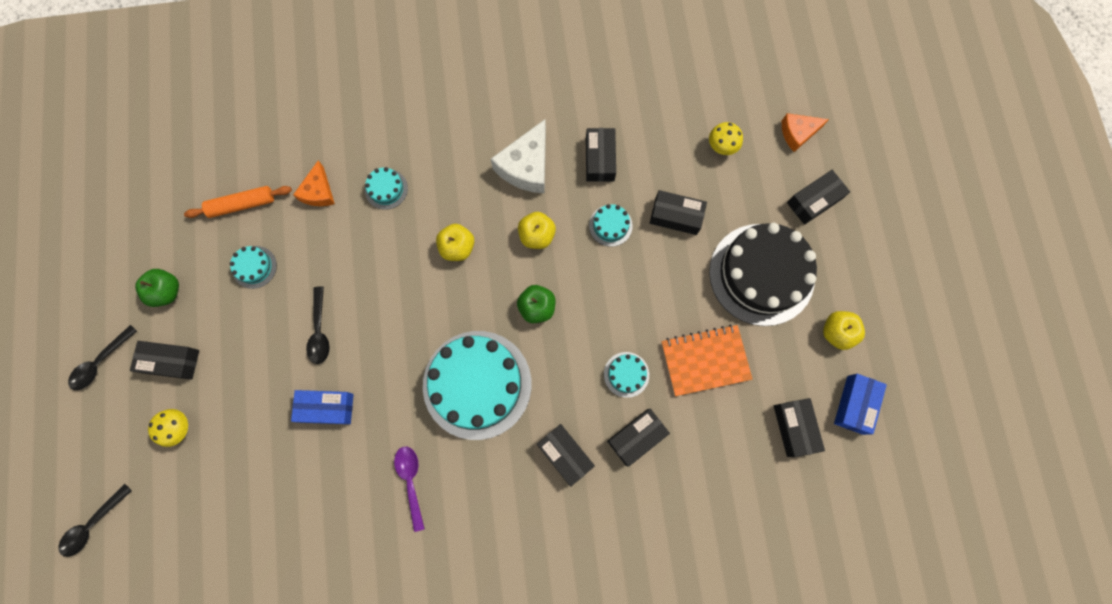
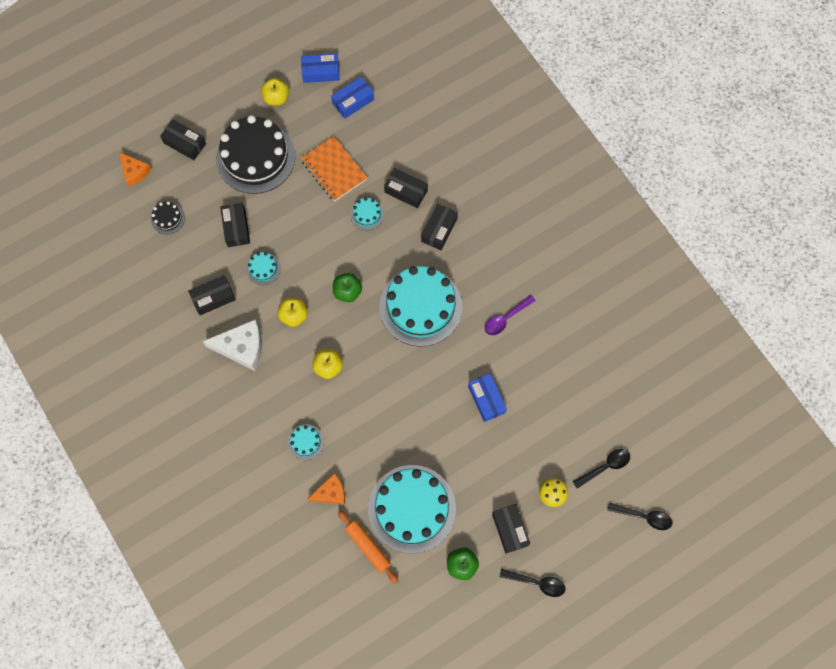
camera: 115 degrees left, 5 degrees down
turquoise cake [230,246,277,289] -> turquoise cake [368,465,456,553], size x2.38
black spoon [306,286,330,364] -> black spoon moved to [573,449,630,488]
yellow mushroom [709,122,743,155] -> black cake [151,201,185,234]
black box [774,398,825,457] -> blue box [331,77,374,119]

